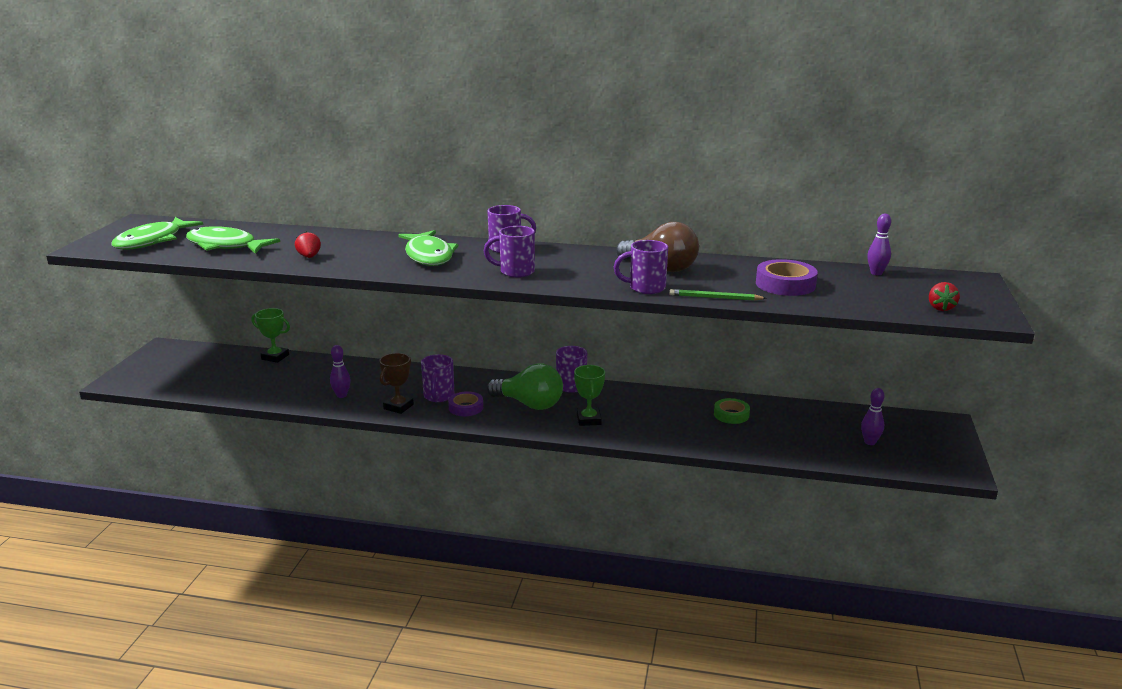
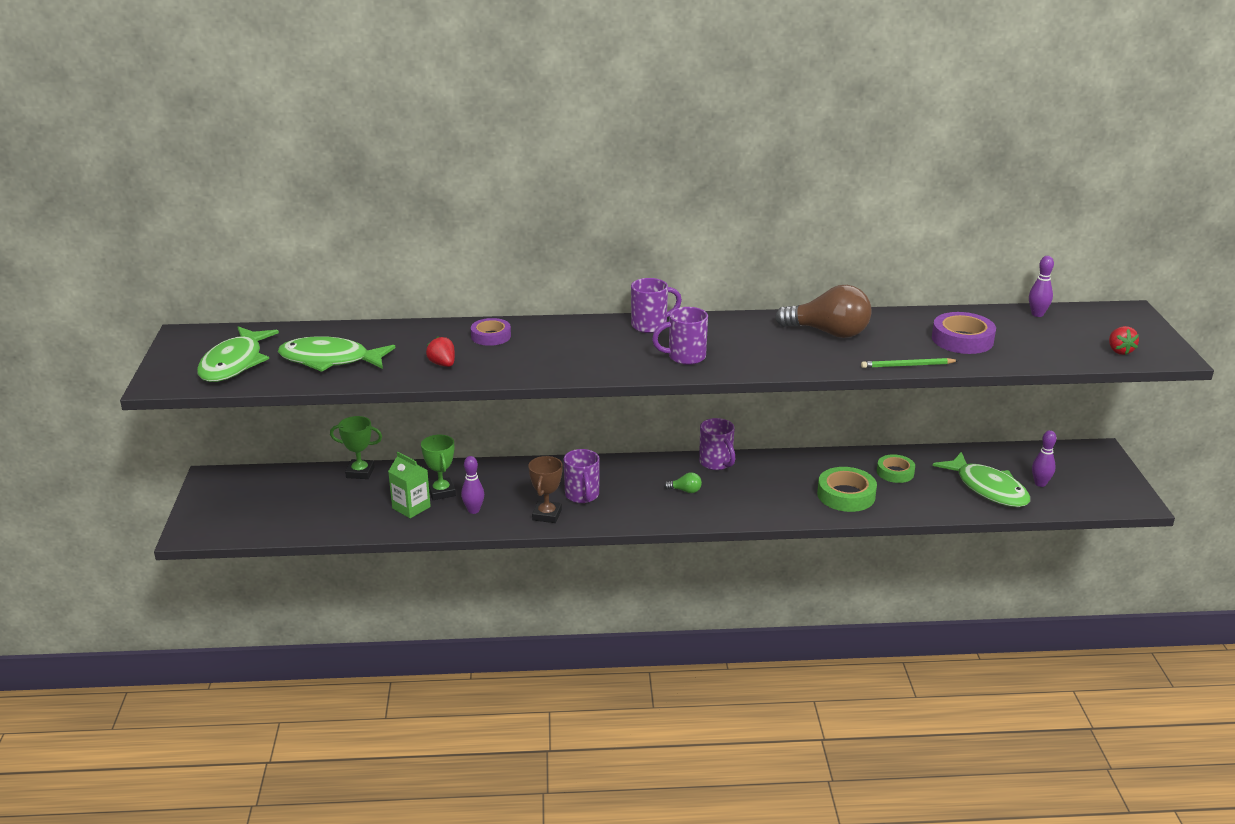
camera: 15 degrees left, 5 degrees up
green fish [398,230,458,266] -> green fish moved to [933,452,1030,507]
purple tape [448,391,483,416] -> purple tape moved to [471,318,511,346]
green light bulb [487,364,563,410] -> green light bulb [664,472,702,493], size x0.41
green trophy [574,365,605,426] -> green trophy moved to [421,435,456,500]
purple mug [614,240,668,294] -> none
none -> green carton [388,452,431,518]
none -> green tape [817,467,877,512]

